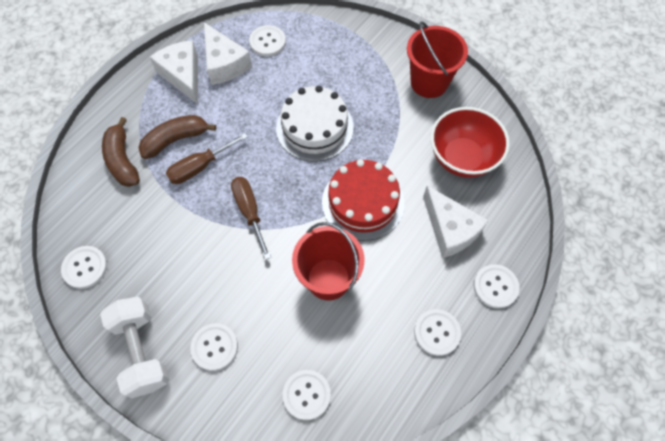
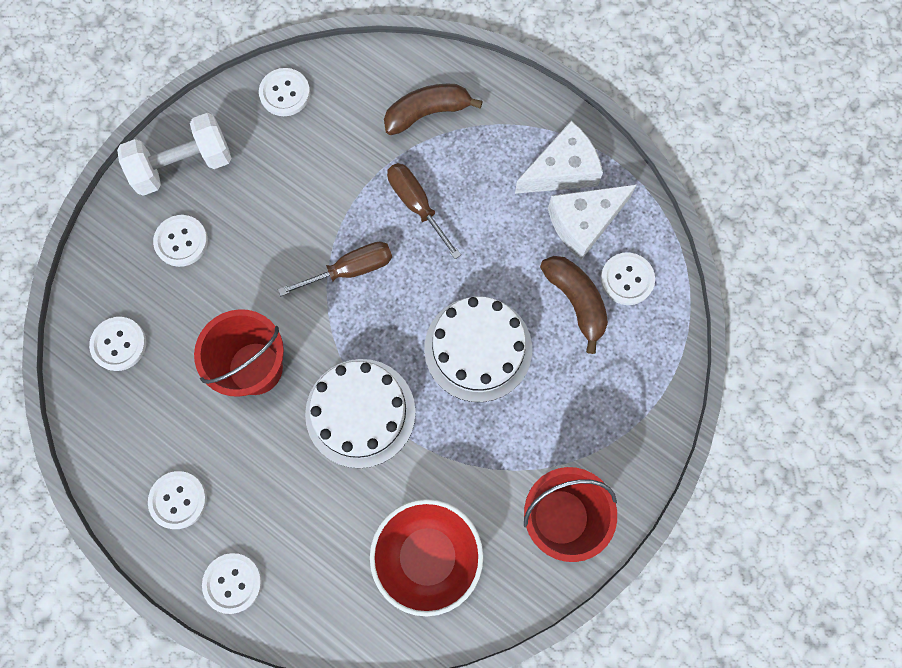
camera: 90 degrees right, 10 degrees up
brown banana [139,115,216,159] -> brown banana moved to [540,256,608,354]
red cake [322,159,404,241] -> white cake [305,359,416,468]
white cheese [423,186,489,258] -> none

